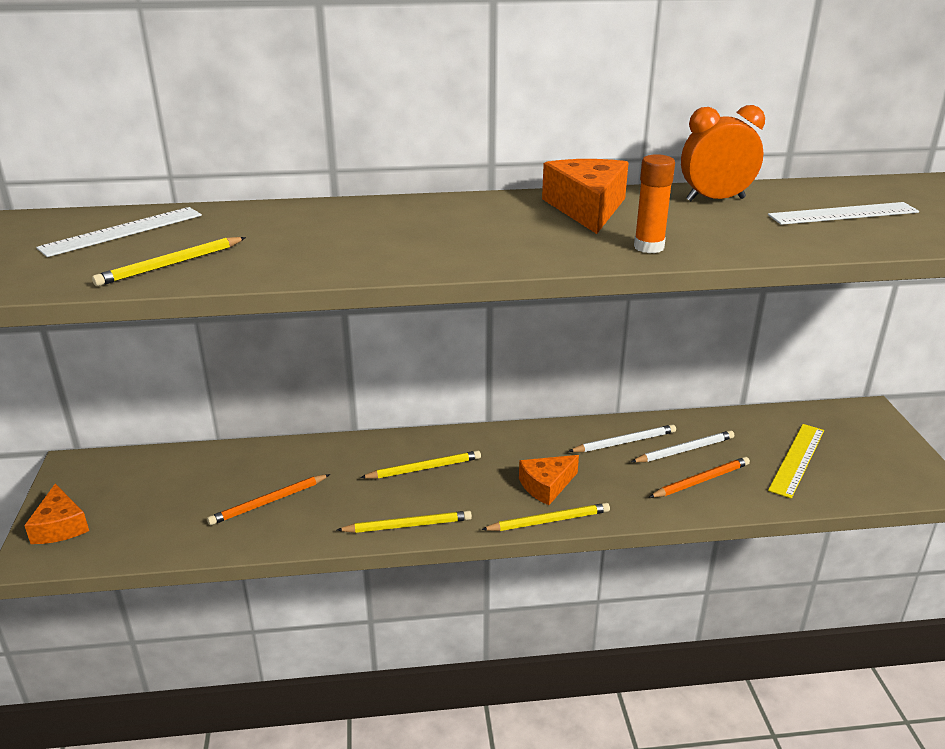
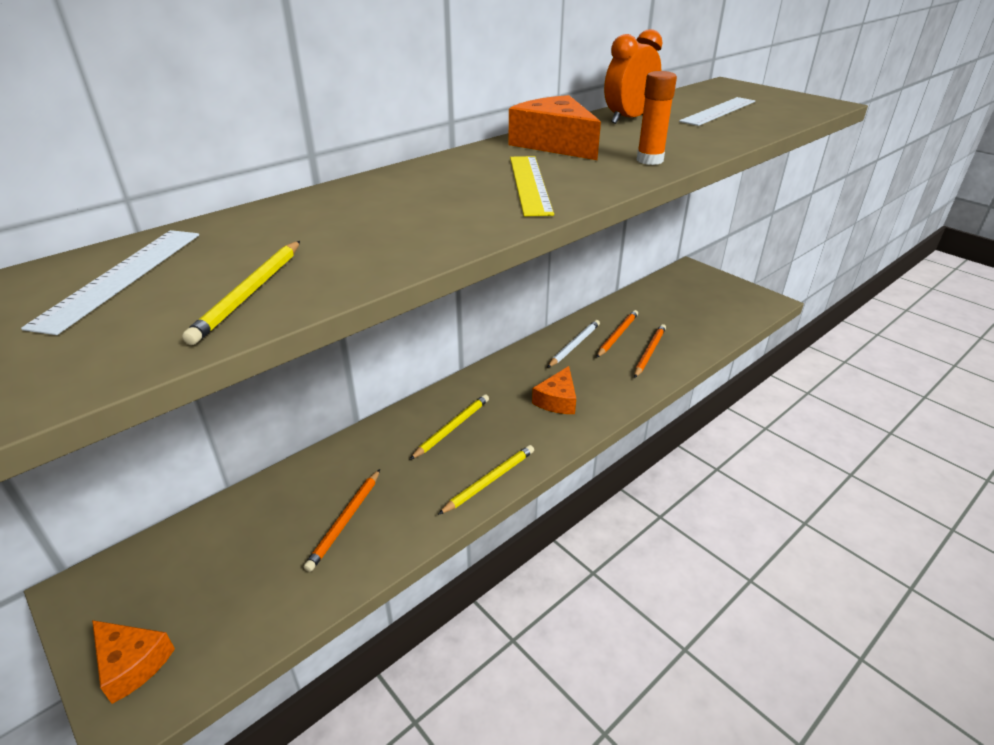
camera: 35 degrees left, 5 degrees up
yellow pencil [481,503,610,531] -> none
white pencil [631,430,734,463] -> orange pencil [596,310,638,358]
yellow ruler [768,424,824,499] -> yellow ruler moved to [510,156,554,217]

